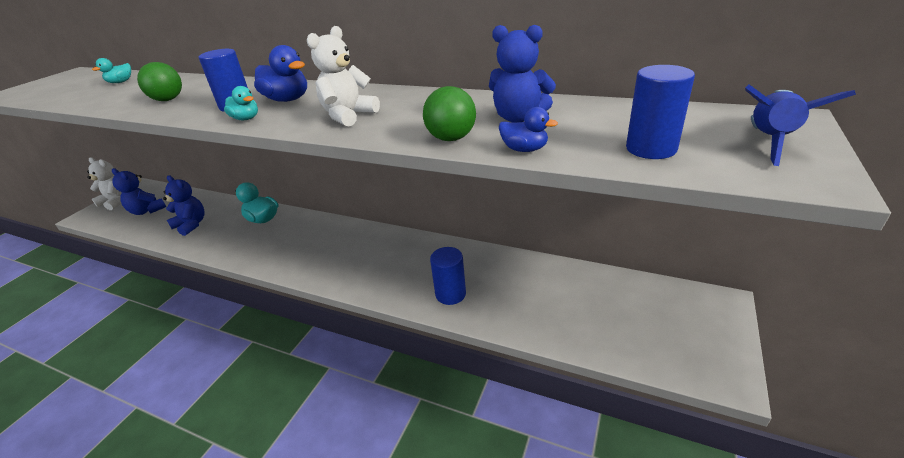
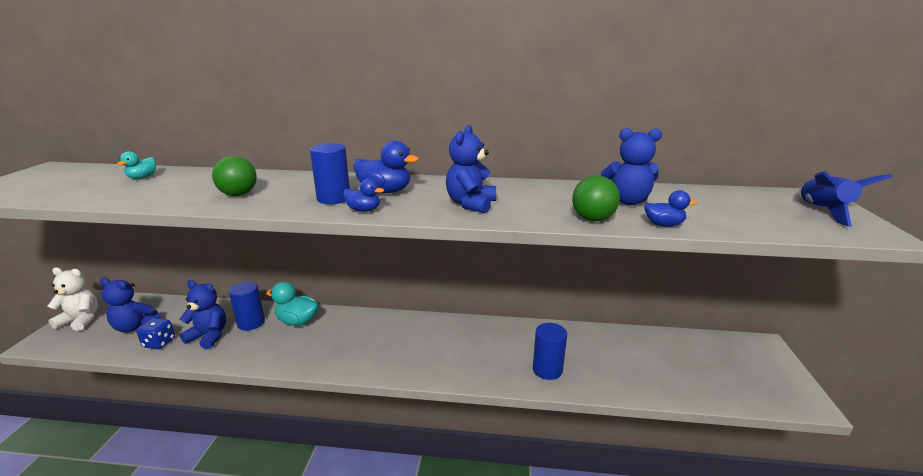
camera: 20 degrees left, 10 degrees down
turquoise duck [224,86,258,120] -> blue duck [343,178,384,212]
white teddy bear [307,26,380,127] -> blue teddy bear [446,125,496,213]
blue cylinder [626,65,695,159] -> blue cylinder moved to [229,282,265,331]
none -> blue dice [136,318,175,349]

